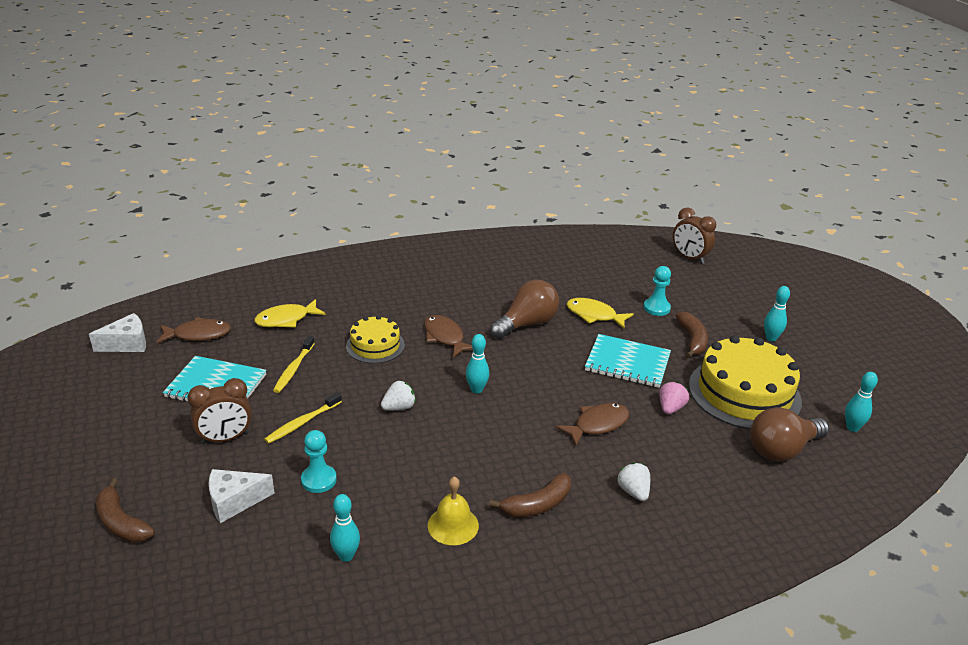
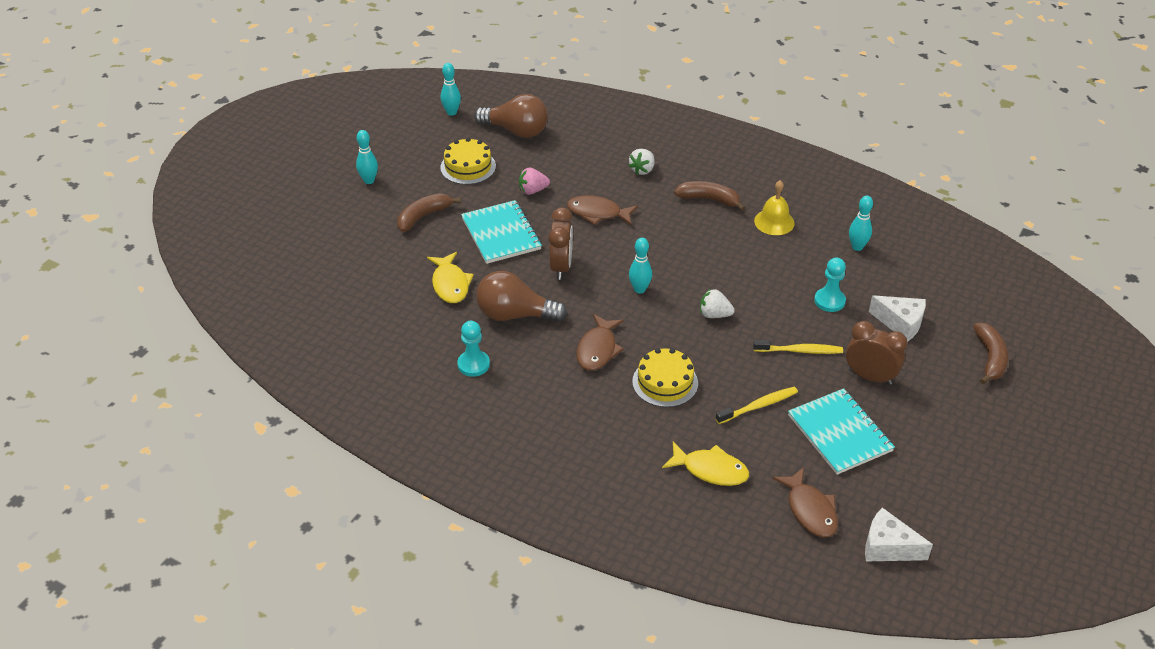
camera: 130 degrees left, 10 degrees up
brown fish [156,317,231,343] -> brown fish turned 150 degrees counterclockwise [772,467,838,537]
turquoise pawn [643,266,671,316] -> turquoise pawn moved to [457,321,490,377]
brown clock [673,207,716,264] -> brown clock moved to [549,207,573,280]
yellow cake [689,335,802,429] -> yellow cake [440,138,496,185], size x0.55

